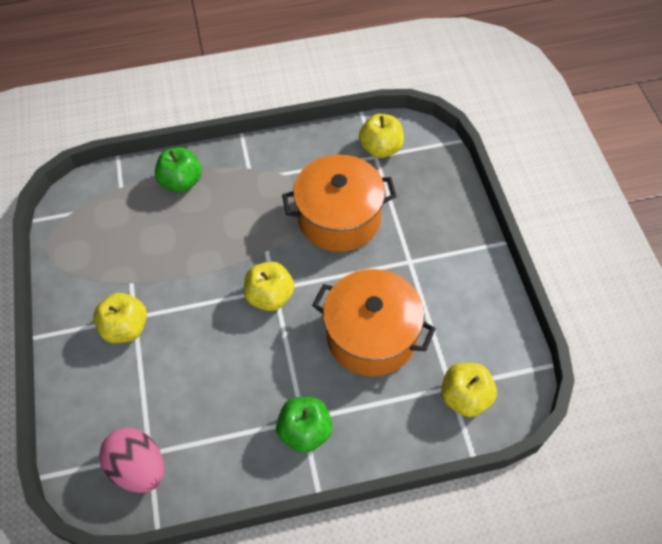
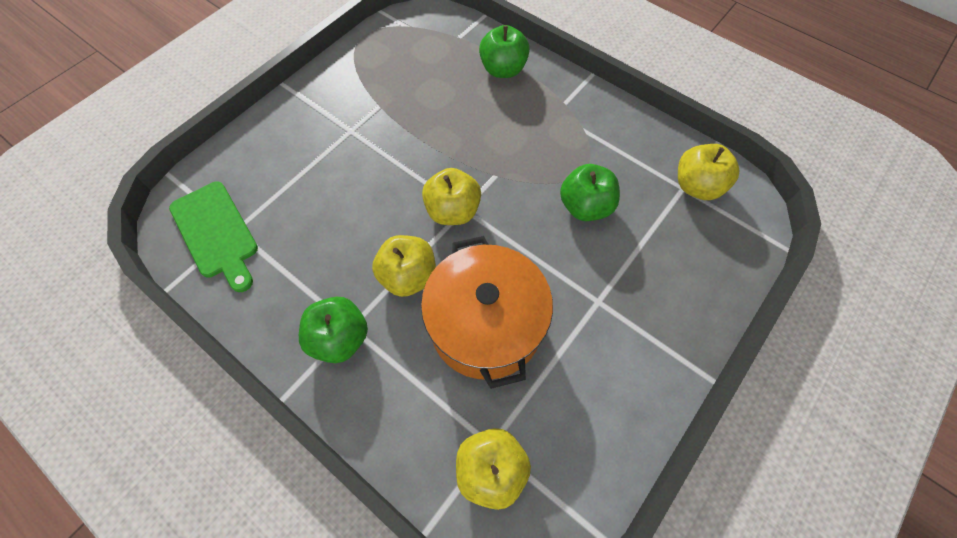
camera: 50 degrees right, 5 degrees up
yellow apple [93,293,147,343] -> yellow apple moved to [372,235,436,297]
pink egg [99,428,164,493] -> green cutting board [169,181,258,292]
orange pot [282,154,397,252] -> green apple [560,164,620,221]

